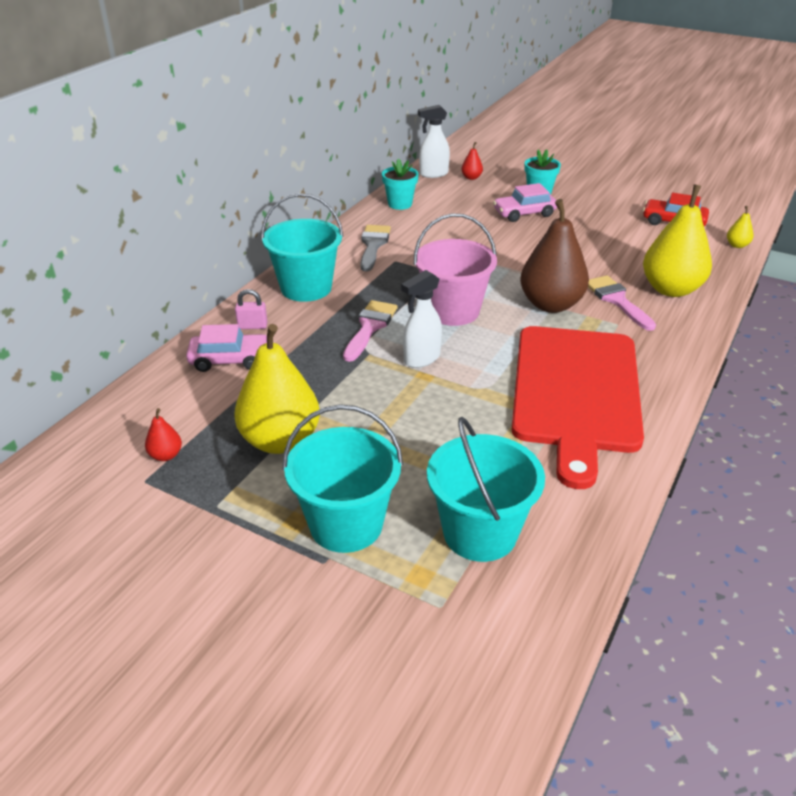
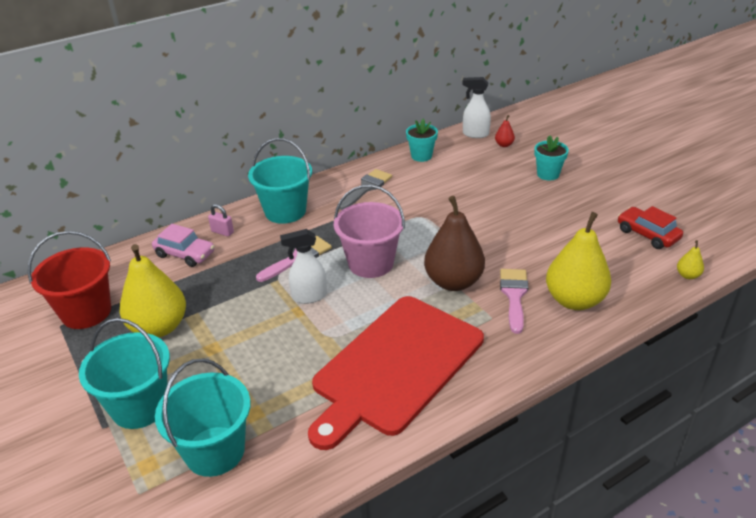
camera: 30 degrees right, 0 degrees up
red pear [145,408,182,461] -> red bucket [28,231,111,329]
pink car [493,183,557,222] -> none

